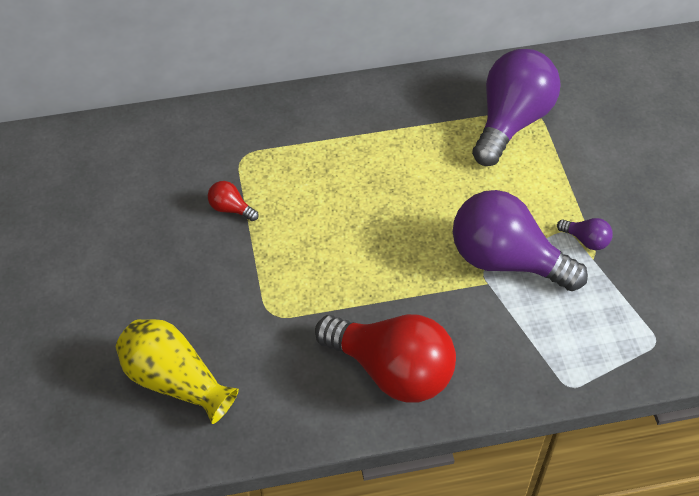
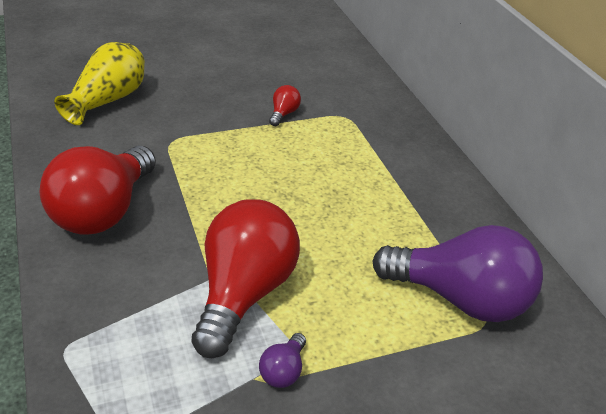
camera: 80 degrees right, 15 degrees down
purple light bulb [453,190,588,291] -> red light bulb [192,199,300,358]

